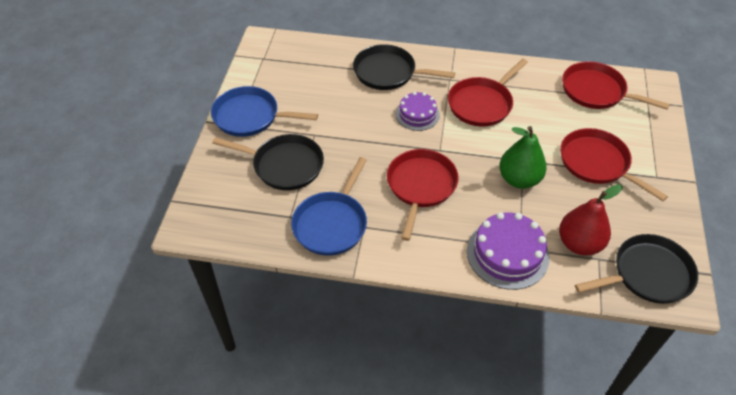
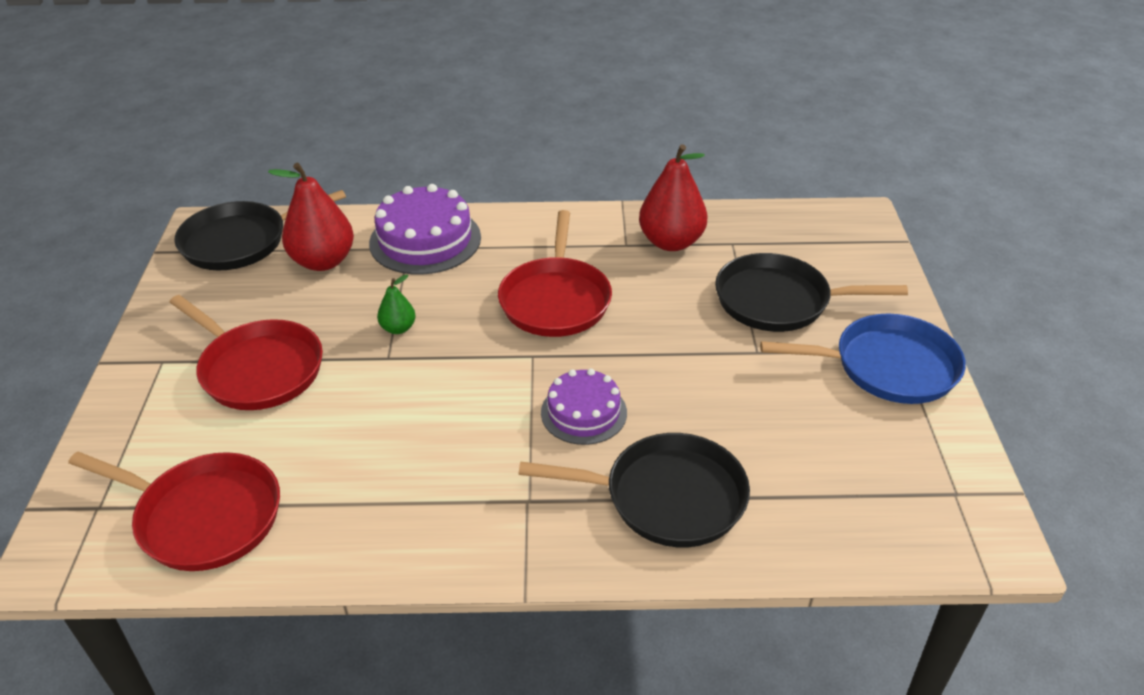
camera: 170 degrees right, 10 degrees down
blue pan [291,157,367,256] -> red pear [639,144,707,251]
red pan [448,59,528,126] -> none
green pear [499,126,547,189] -> green pear [377,274,416,334], size x0.50

